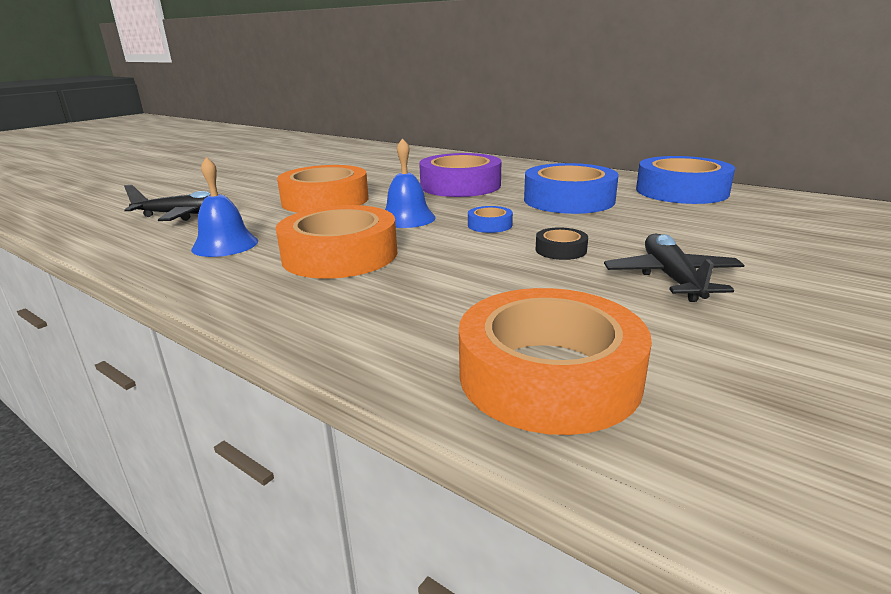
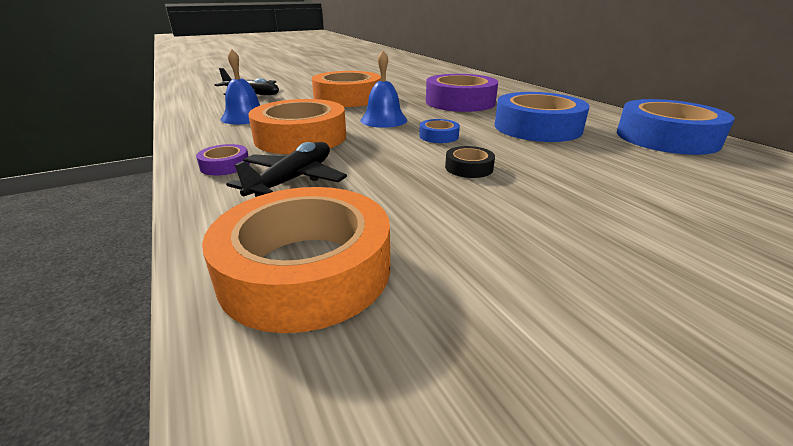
camera: 25 degrees right, 5 degrees up
black plane [604,233,744,302] -> black plane moved to [226,142,347,197]
none -> purple tape [196,144,250,176]

